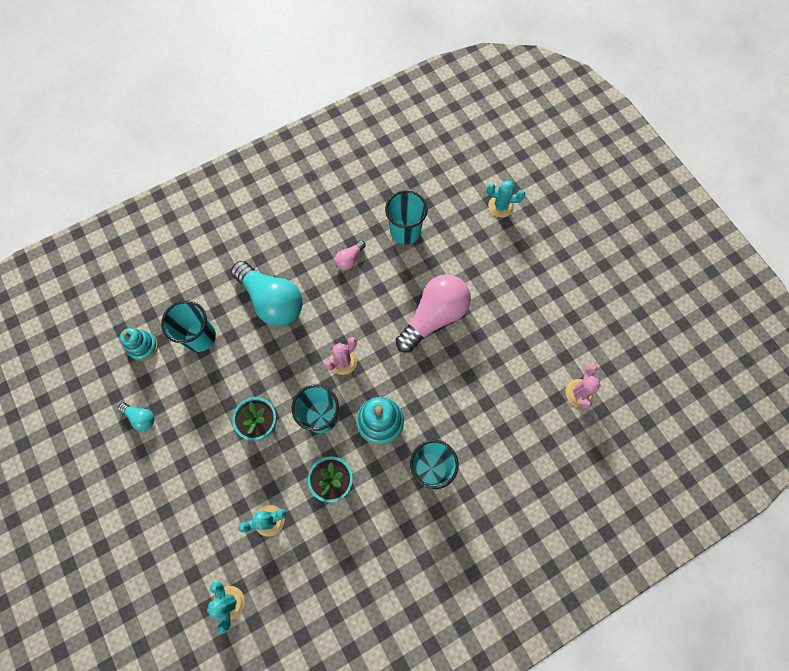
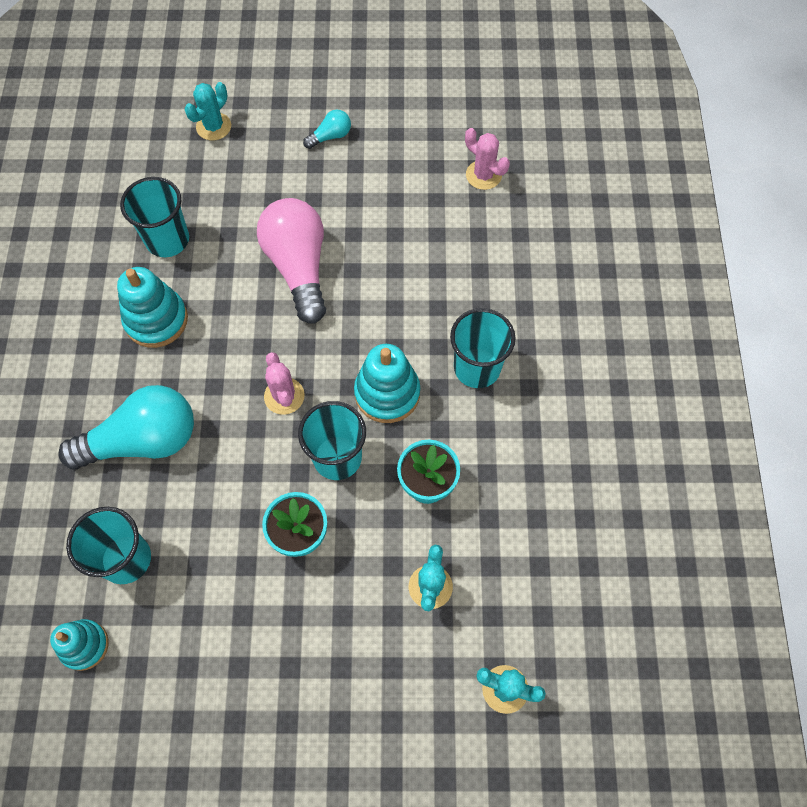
camera: 60 degrees left, 5 degrees down
turquoise light bulb [118,403,155,431] -> turquoise light bulb moved to [303,110,351,149]
pink light bulb [335,240,366,270] -> turquoise stacking toy [117,267,188,348]

